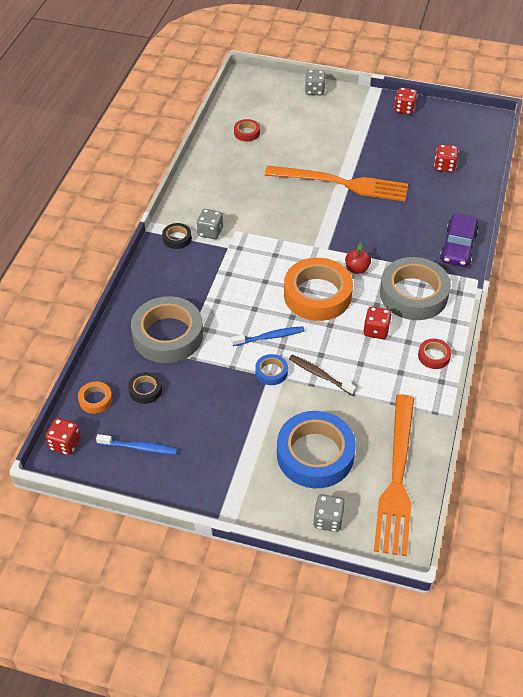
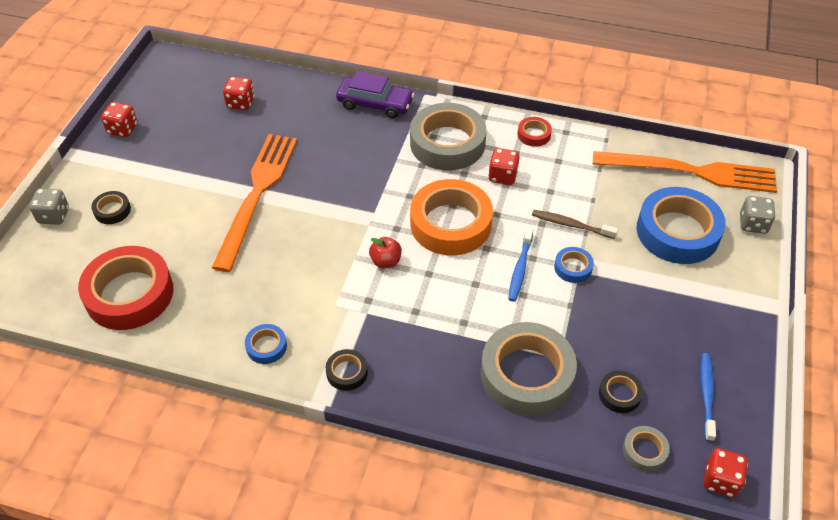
camera: 90 degrees left, 0 degrees up
orange tape [78,381,112,414] -> grey tape [623,426,670,472]
grey dice [197,209,223,239] -> none
blue toothbrush [231,326,304,346] -> blue toothbrush turned 150 degrees counterclockwise [508,227,534,302]
red tape [234,119,260,141] -> red tape [78,246,174,330], size x2.24
brown toothbrush [289,355,356,395] -> brown toothbrush turned 75 degrees clockwise [532,210,618,239]
red apple [345,243,371,274] -> red apple moved to [369,237,402,268]
none -> black tape [91,191,131,224]
none -> blue tape [245,324,287,364]

